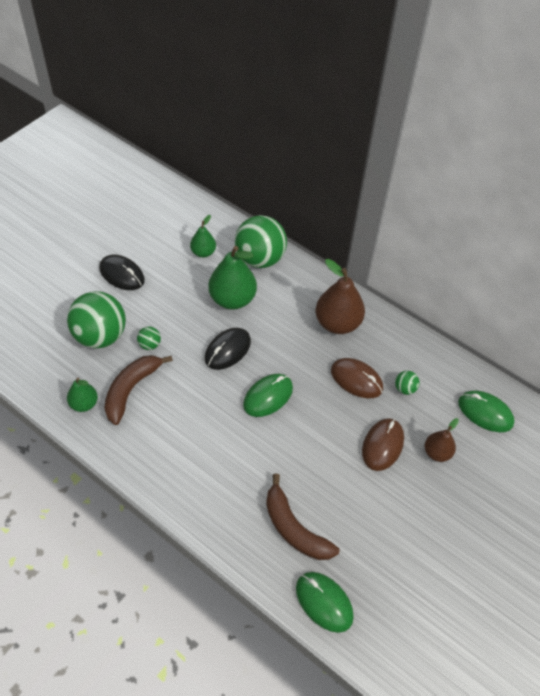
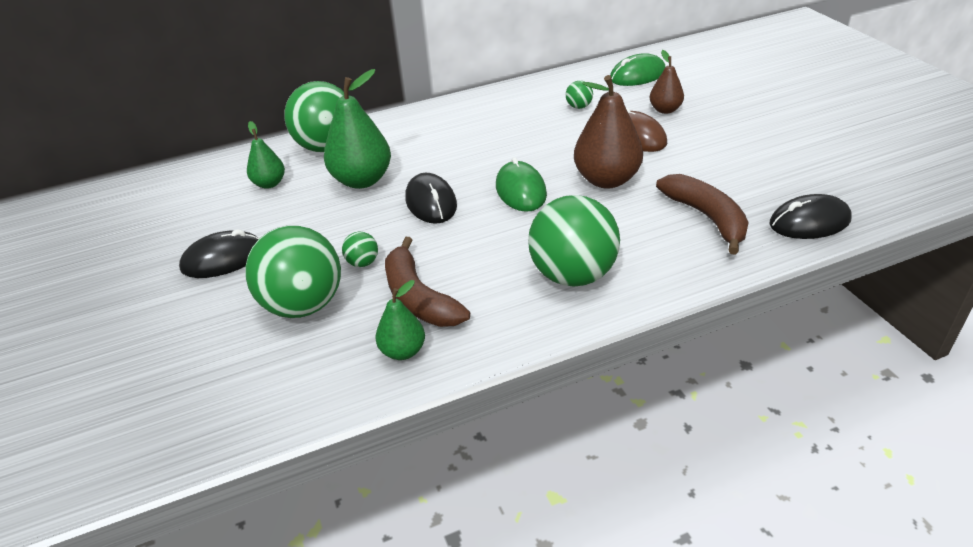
camera: 55 degrees left, 15 degrees down
brown banana [266,474,339,560] -> brown banana turned 105 degrees counterclockwise [656,174,749,255]
green mouse [296,572,354,633] -> black mouse [769,194,852,239]
brown pear [316,259,365,334] -> brown pear moved to [574,75,643,189]
brown mouse [331,358,383,398] -> none
none -> green ball [528,195,620,287]

